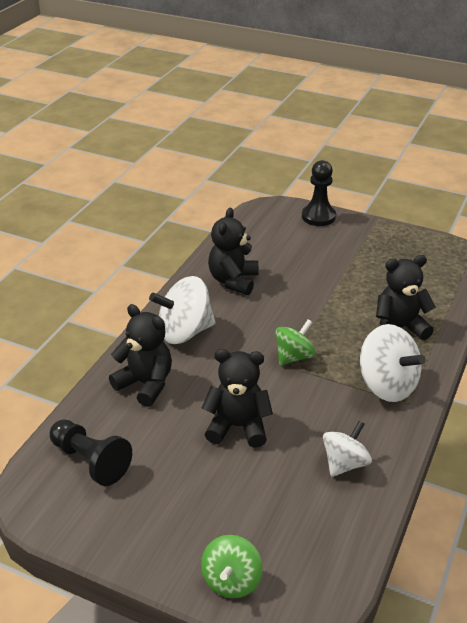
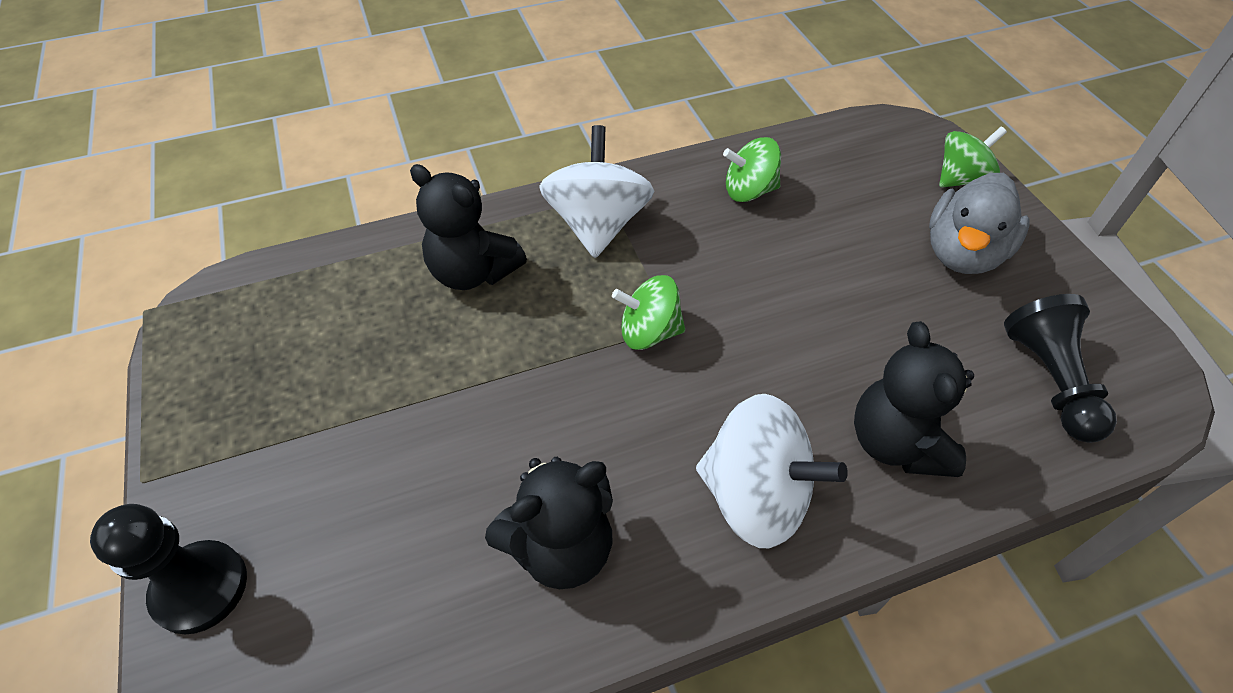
camera: 135 degrees left, 15 degrees up
black teddy bear [202,349,273,448] -> none
white spinning top [323,421,372,477] -> green spinning top [723,137,781,202]
none -> grey duck [929,173,1030,274]

